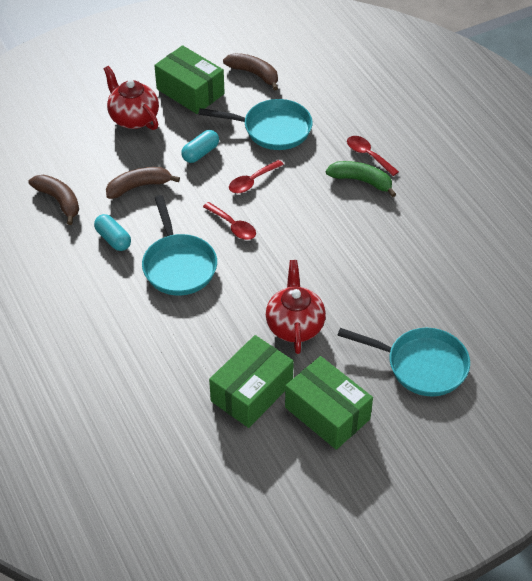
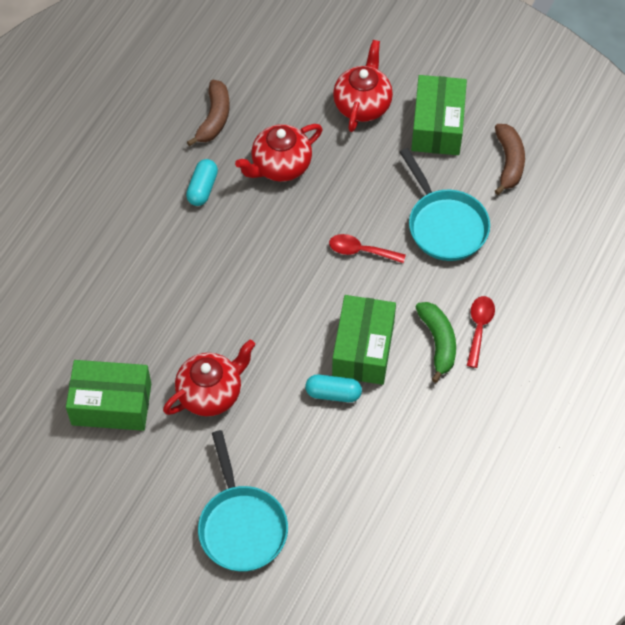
camera: 55 degrees right, 10 degrees up
brown banana [106,167,180,199] -> red teapot [235,124,322,182]
turquoise pan [142,195,217,296] -> none
turquoise capsule [181,130,219,163] -> turquoise capsule moved to [305,375,362,402]
red spoon [203,202,256,240] -> none
green box [285,356,373,450] -> green box moved to [332,295,396,385]

